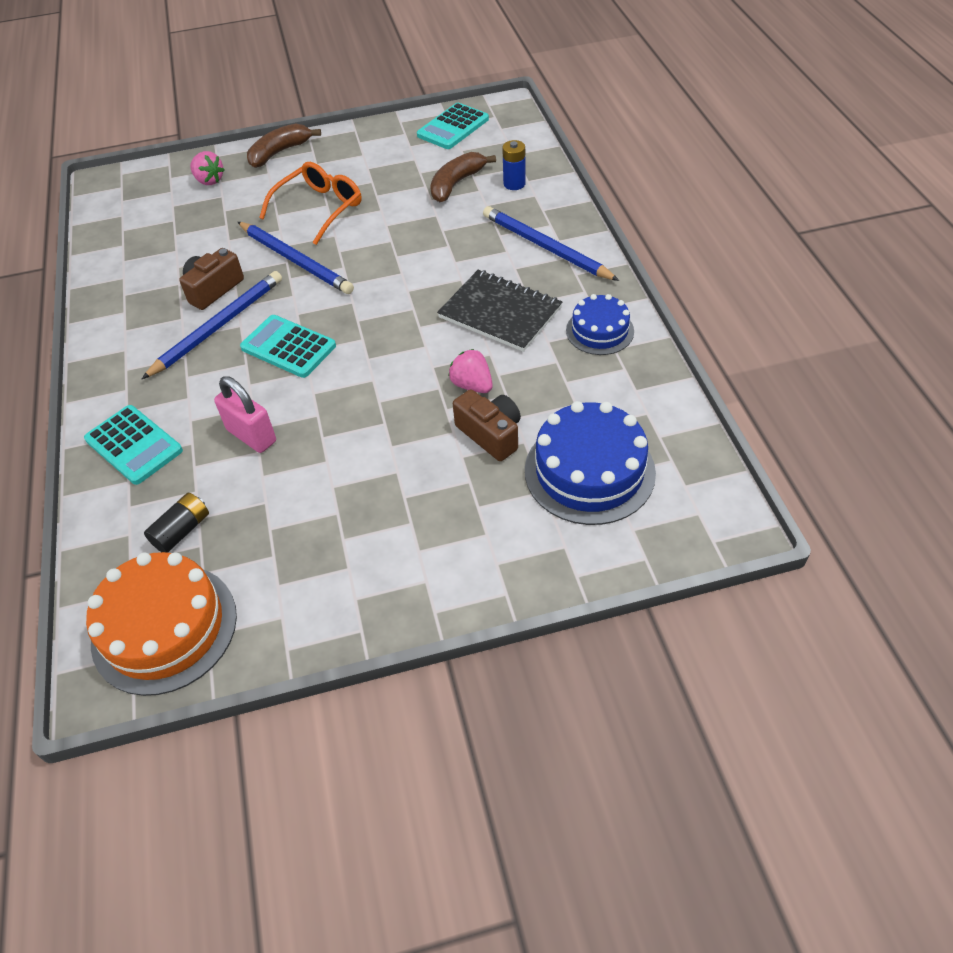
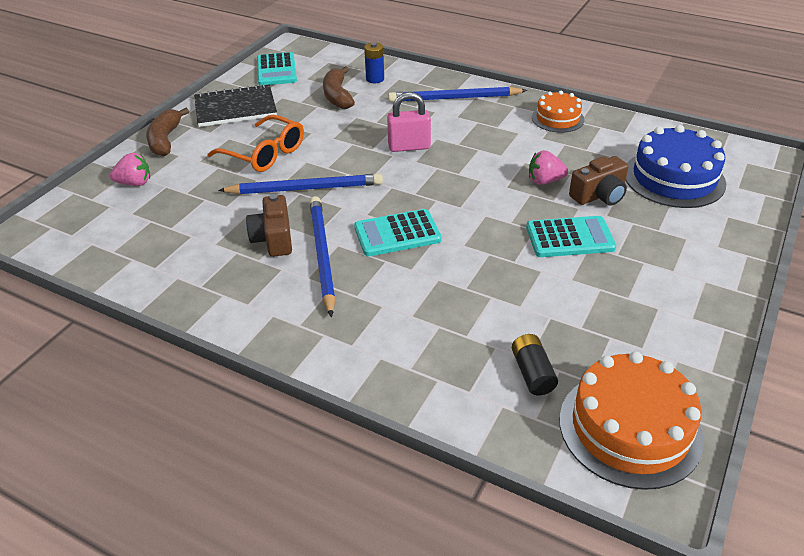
camera: 50 degrees left, 10 degrees down
turquoise calculator [84,405,183,485] -> turquoise calculator moved to [526,216,616,257]
pink padlock [214,376,276,453] -> pink padlock moved to [387,92,431,152]
orange glasses [259,162,362,245] -> orange glasses turned 135 degrees clockwise [207,115,304,172]
black notebook [437,270,562,352] -> black notebook moved to [194,84,277,127]
brown camera [453,389,521,461] -> brown camera turned 150 degrees clockwise [569,156,628,205]
blue cake [566,294,634,355] -> orange cake [532,91,584,133]

